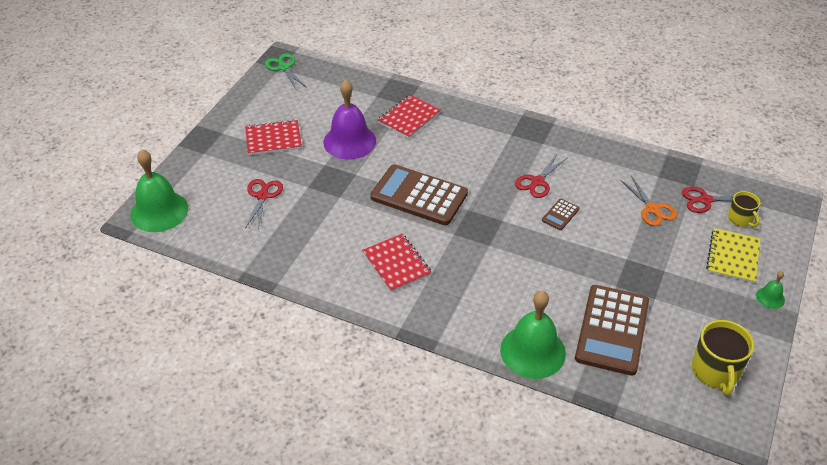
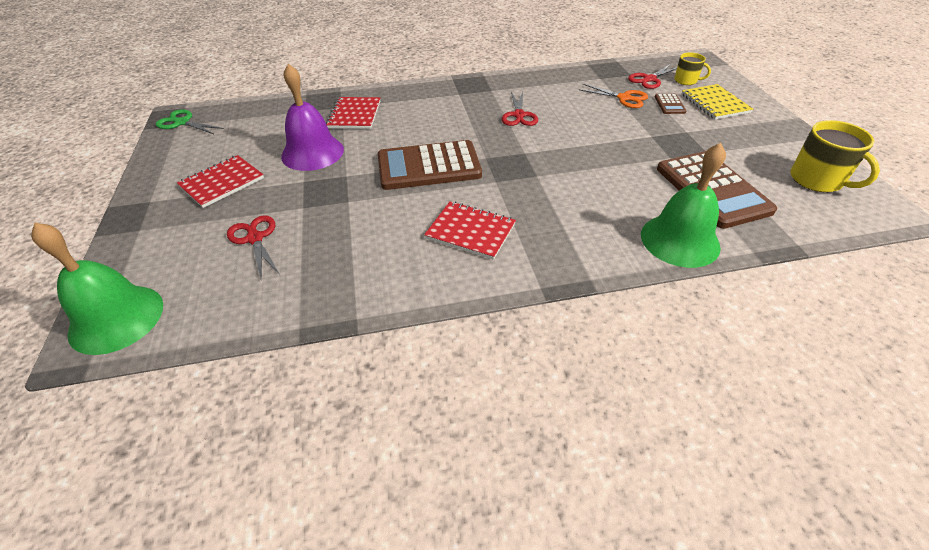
camera: 35 degrees left, 0 degrees up
brown calculator [542,199,579,230] -> brown calculator moved to [655,94,686,114]
green bell [756,271,785,309] -> none

